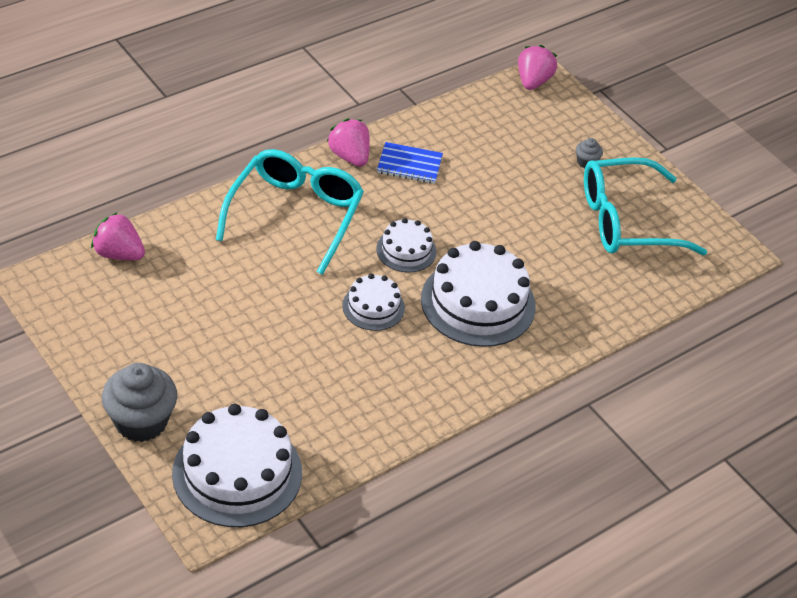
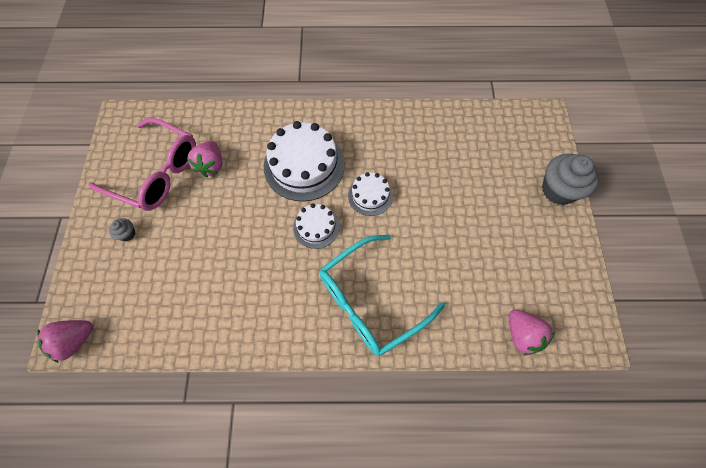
camera: 140 degrees left, 20 degrees up
white cake [172,404,302,527] -> none
pink strawberry [327,118,370,167] -> pink strawberry moved to [187,141,222,177]
blue notebook [377,142,443,184] -> none
turquoise glasses [584,157,707,255] -> pink glasses [88,118,196,211]

